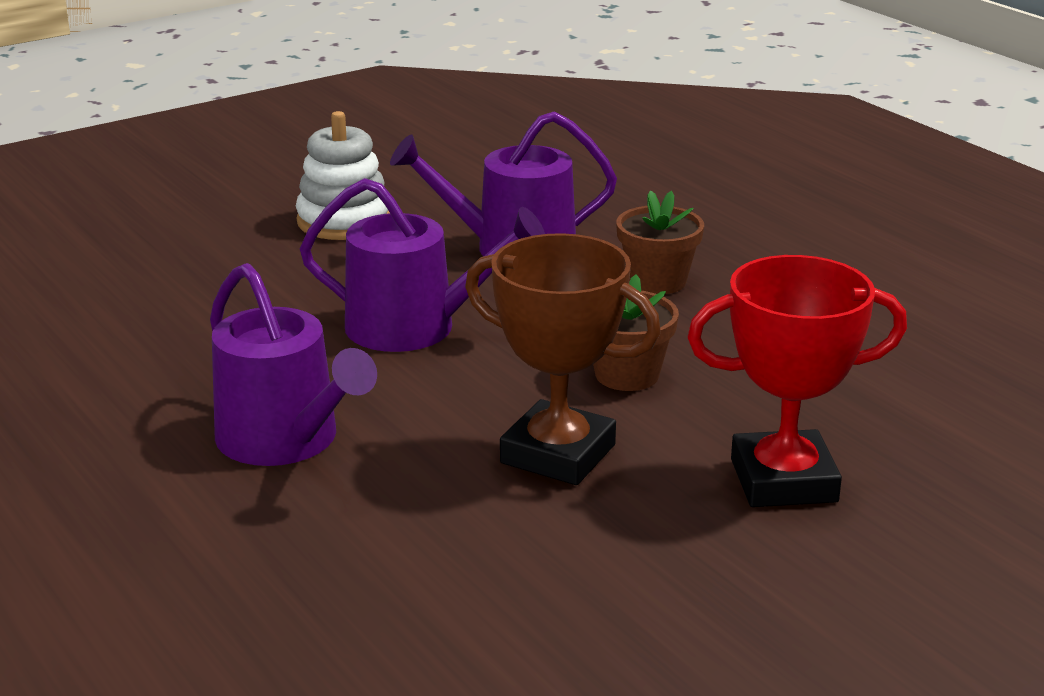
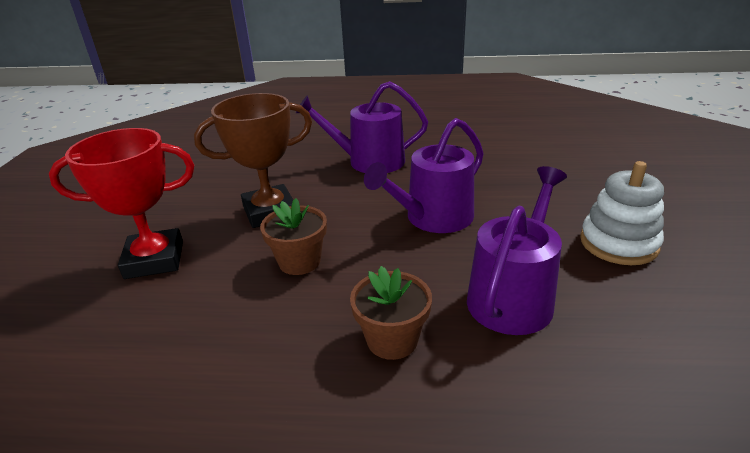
camera: 130 degrees right, 5 degrees up
red trophy [687,255,907,507] -> red trophy turned 45 degrees clockwise [49,128,194,279]

